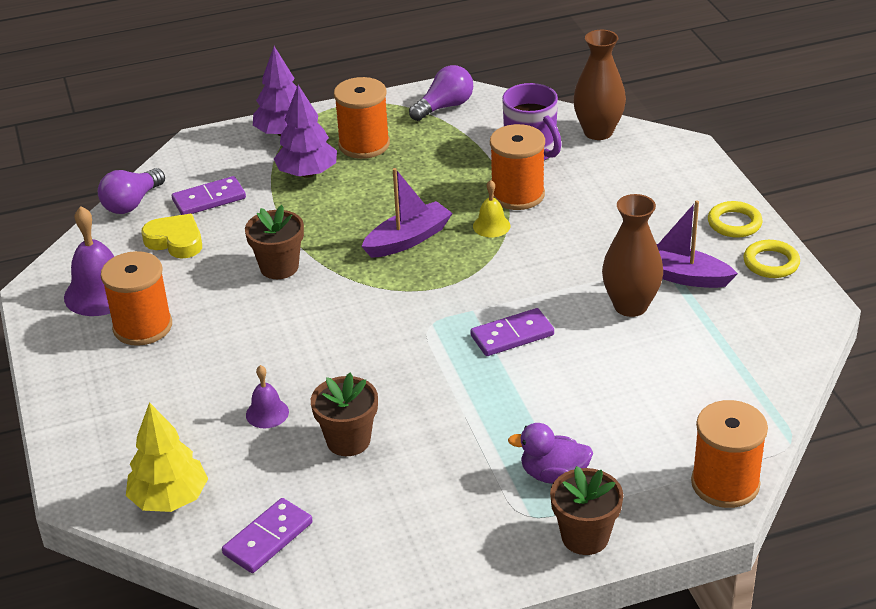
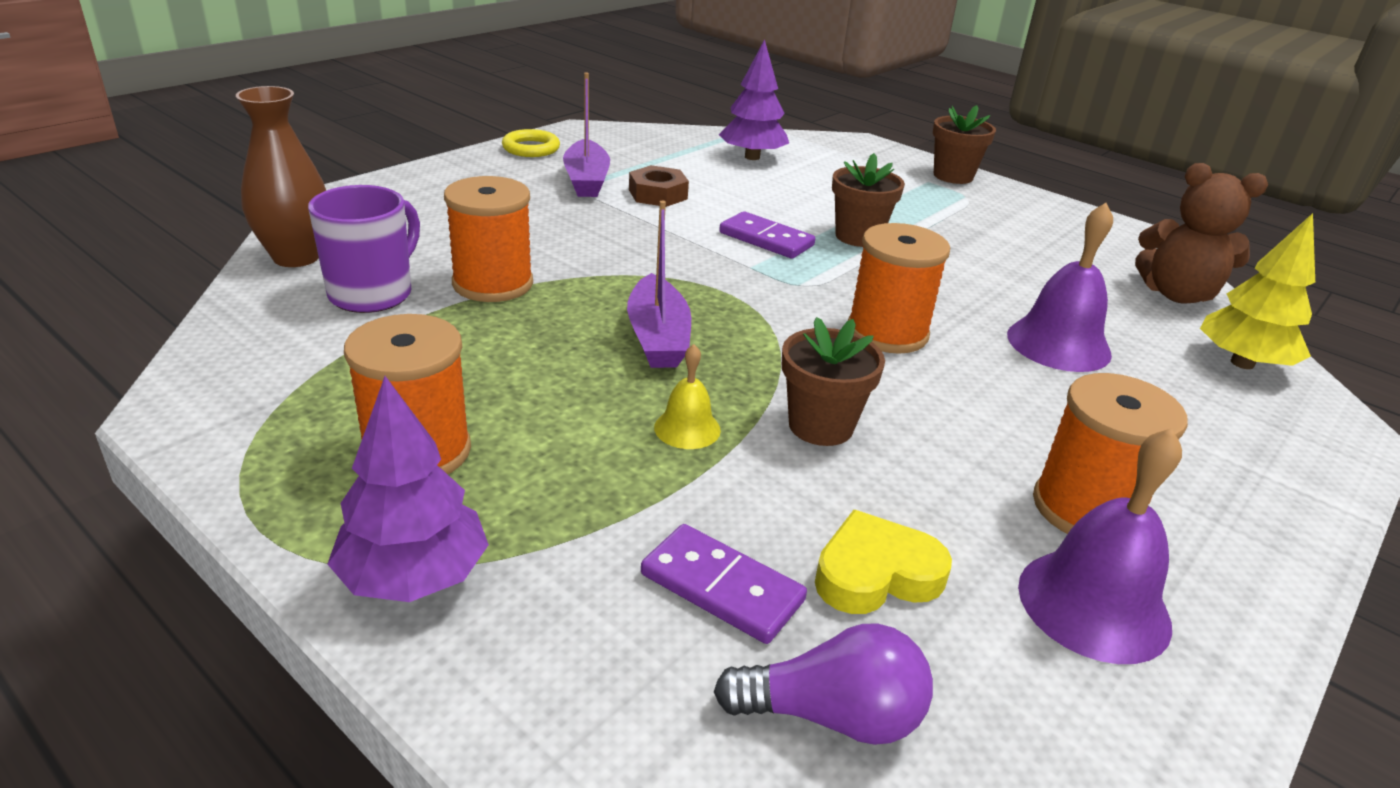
camera: 125 degrees left, 5 degrees down
yellow heart [141,214,202,258] -> yellow heart turned 75 degrees clockwise [815,510,952,614]
purple domino [222,498,313,573] -> brown teddy bear [1135,163,1268,304]
purple bell [246,365,289,428] -> purple bell [1007,203,1113,372], size x1.83
purple tree [274,85,337,178] -> purple tree moved to [719,39,789,160]
brown flower pot [311,373,378,456] -> brown flower pot moved to [832,153,905,247]
purple boat [361,168,453,258] -> purple boat turned 120 degrees counterclockwise [627,201,691,368]
purple light bulb [409,65,473,121] -> none
yellow bell [473,180,510,237] -> yellow bell moved to [654,344,721,449]
purple duck [508,423,593,484] -> none
brown vase [602,194,663,317] -> brown nut [629,165,689,207]
orange spool [691,400,768,508] -> orange spool moved to [848,223,950,354]
yellow ring [708,201,763,238] -> none

